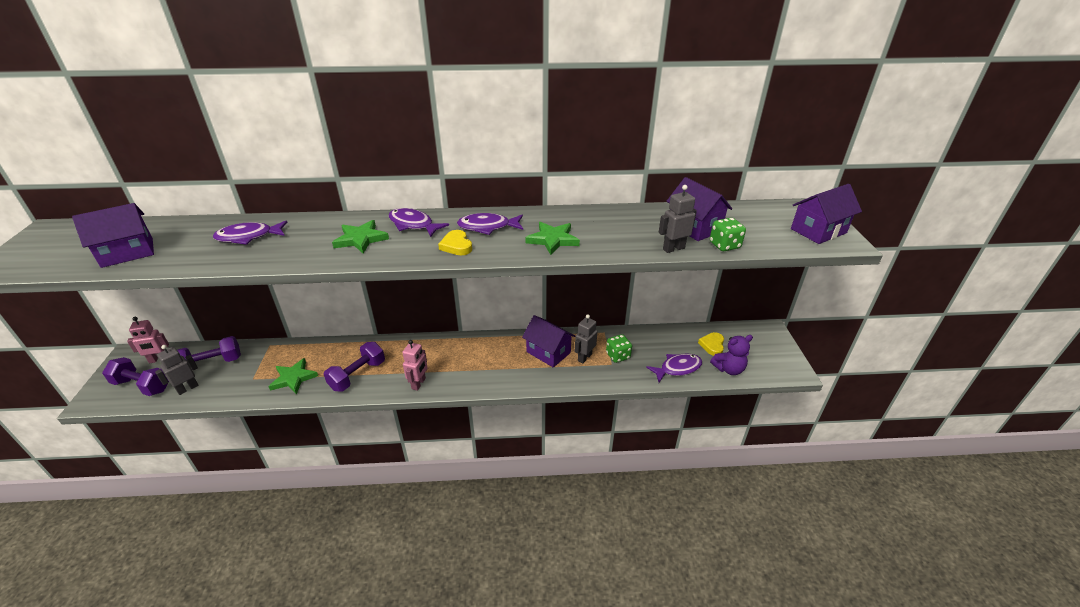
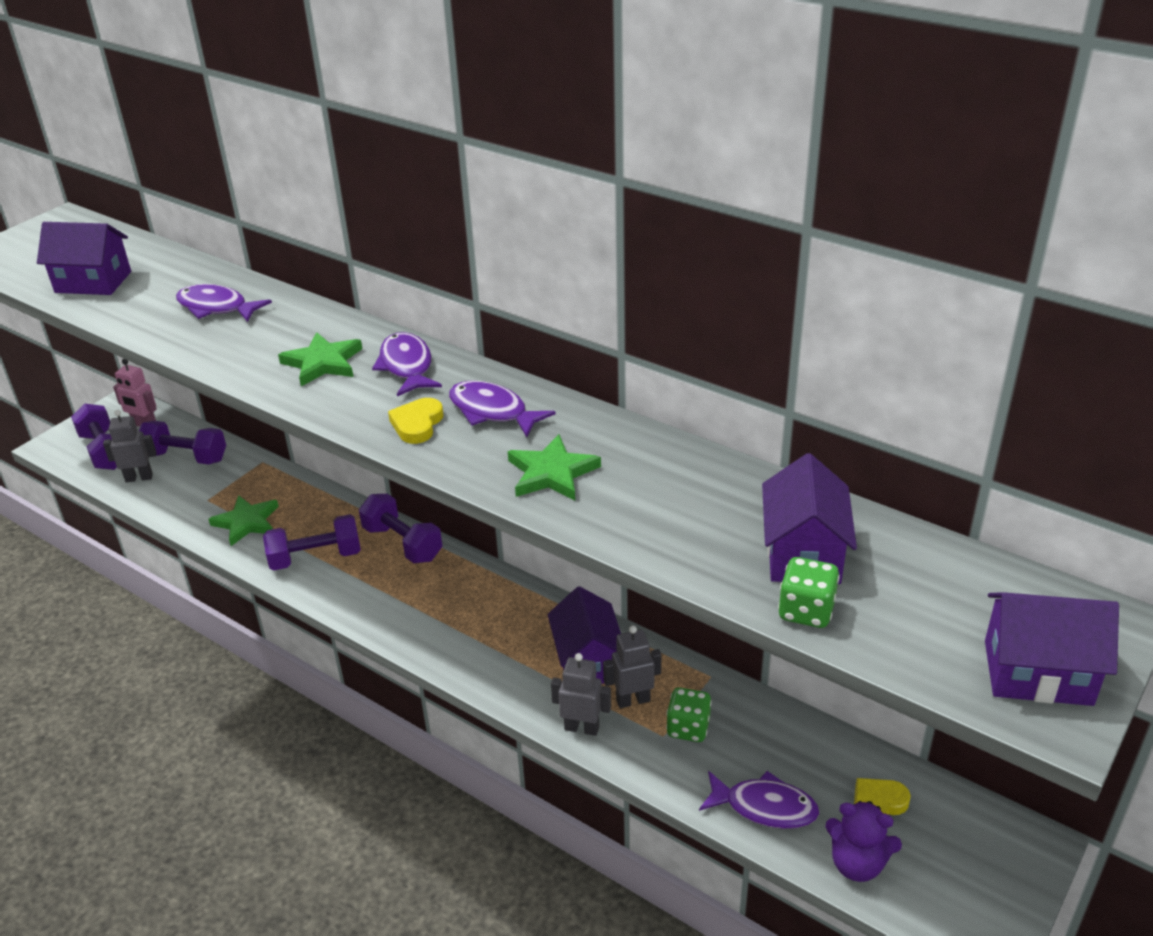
camera: 40 degrees right, 0 degrees up
pink robot [402,340,428,391] -> none
grey robot [659,185,697,253] -> grey robot moved to [551,653,611,736]
none -> purple dumbbell [359,494,443,563]

